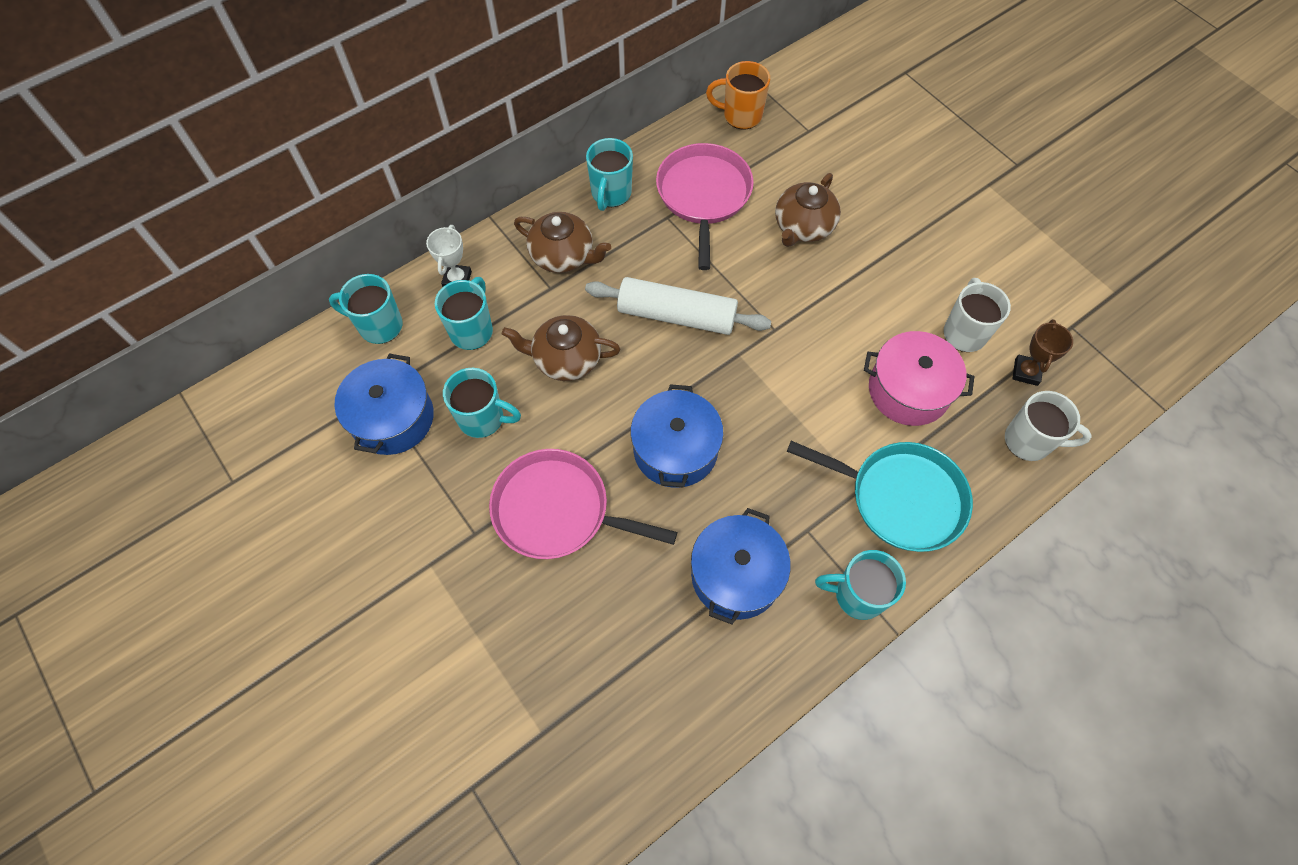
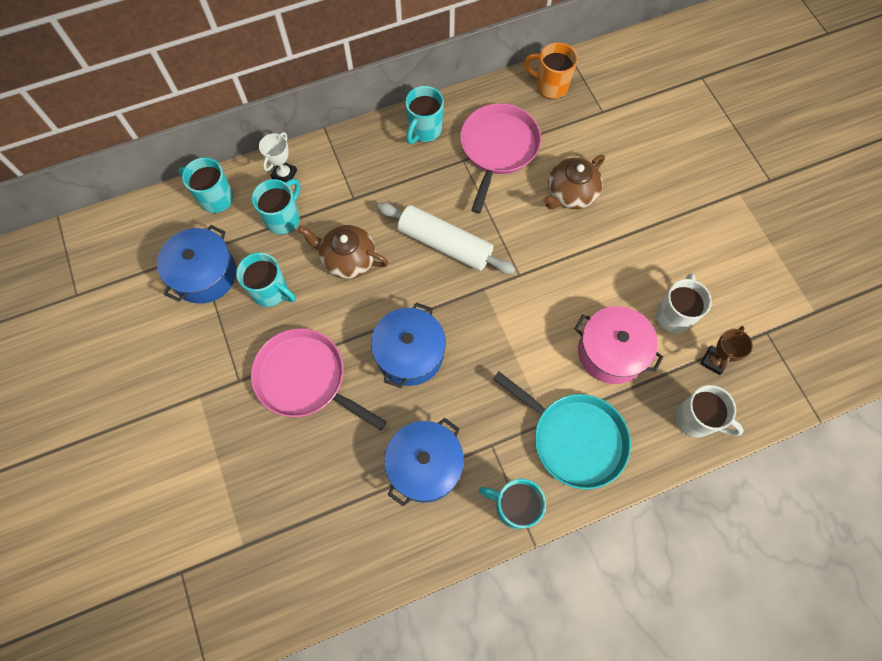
camera: 15 degrees right, 5 degrees up
brown teapot [514,212,611,273] -> none

